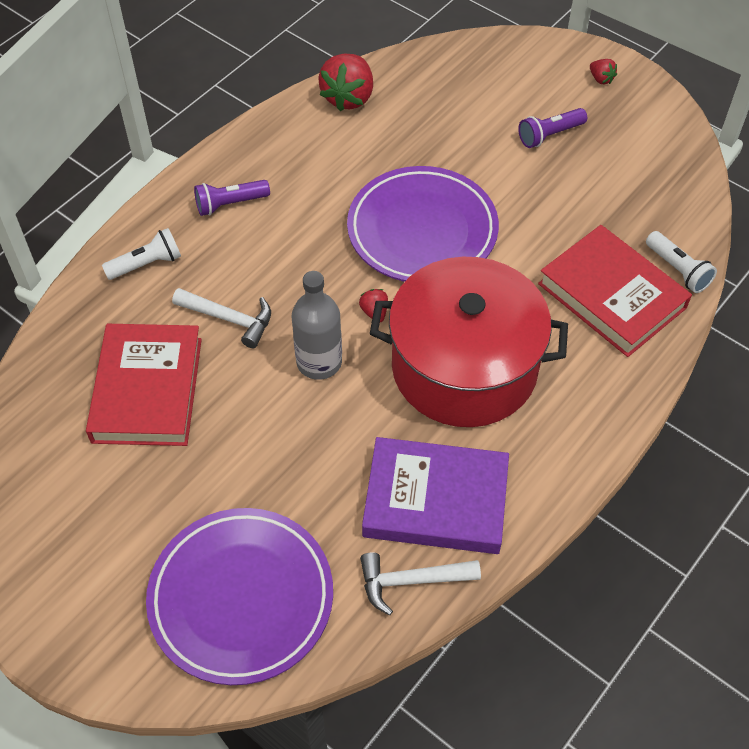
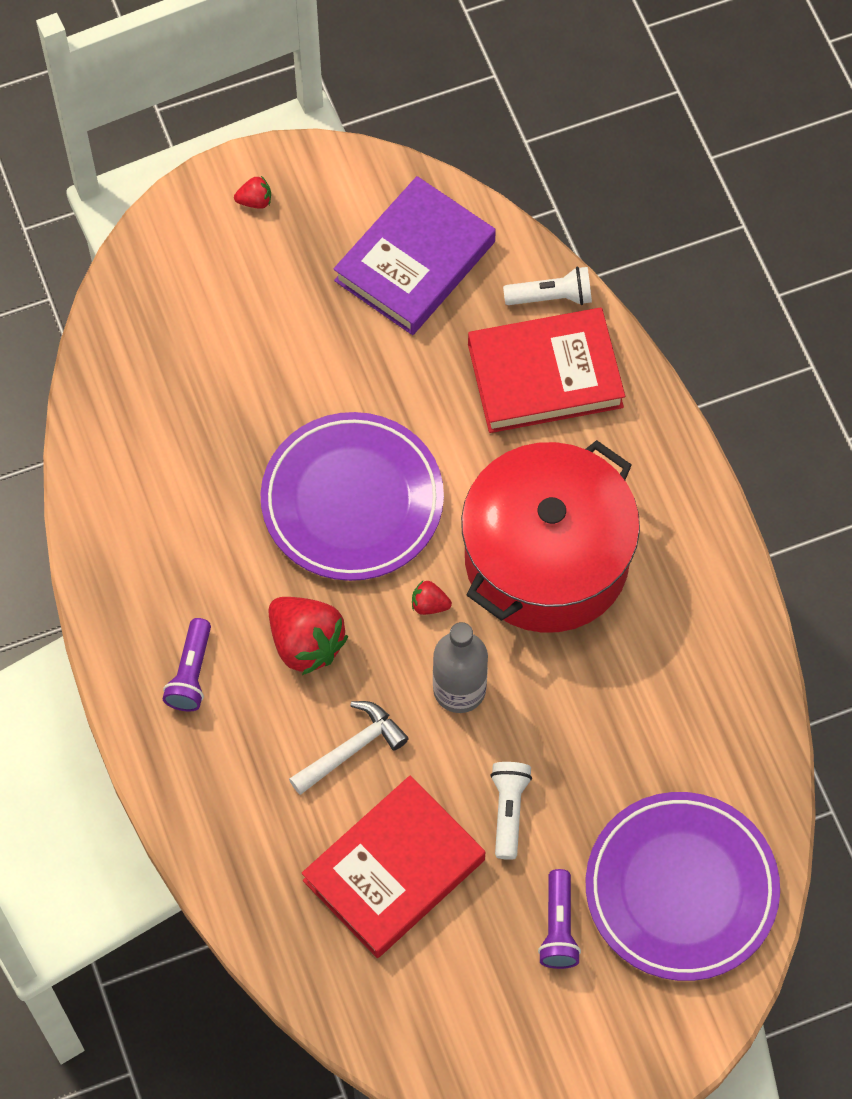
camera: 60 degrees left, 10 degrees up
red book [86,324,202,446] -> red book turned 75 degrees counterclockwise [302,776,485,958]
white flashlight [102,228,181,280] -> white flashlight moved to [490,762,532,860]
red strawberry [318,54,373,111] -> red strawberry moved to [268,597,348,675]
white hammer [360,552,481,615] -> none
purple book [362,437,509,554] -> purple book moved to [334,176,496,335]
purple flashlight [518,108,587,148] -> purple flashlight moved to [538,869,581,969]

